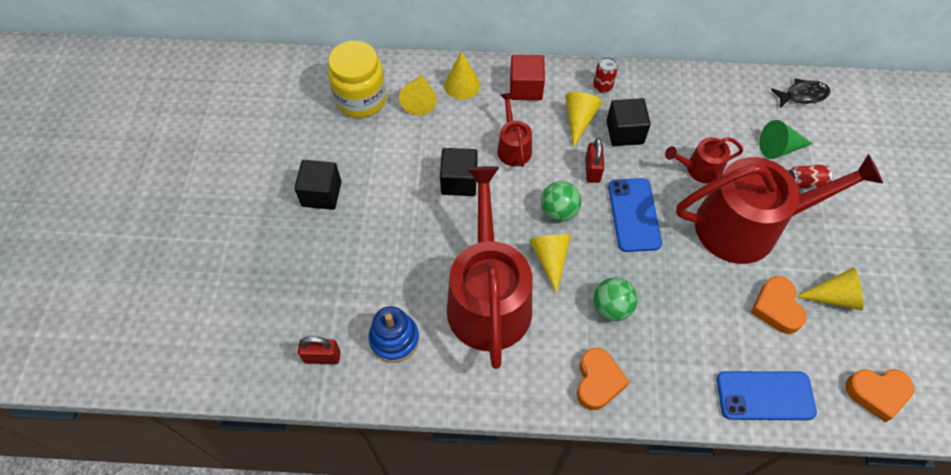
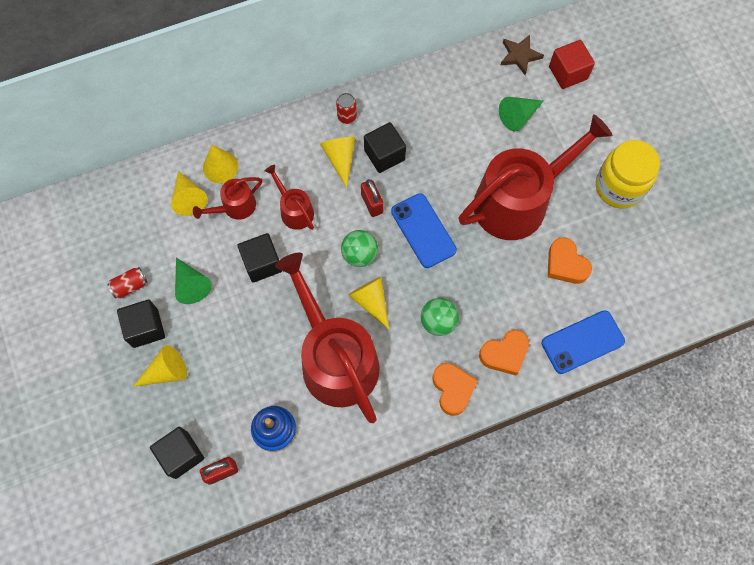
camera: 25 degrees left, 10 degrees up
yellow jar [328,41,387,118] -> yellow jar moved to [596,140,660,208]
red cube [510,55,545,100] -> red cube moved to [549,40,595,89]
red watering can [665,137,743,183] -> red watering can moved to [193,177,262,220]
black fish [771,78,830,108] -> brown star [501,35,544,75]
red can [788,165,832,188] -> red can moved to [107,267,147,299]
yellow cone [796,267,863,310] -> yellow cone moved to [133,345,187,387]
orange heart [846,369,914,422] -> orange heart moved to [479,330,529,376]
none -> black cube [150,427,204,479]
none -> green cone [175,258,212,304]

